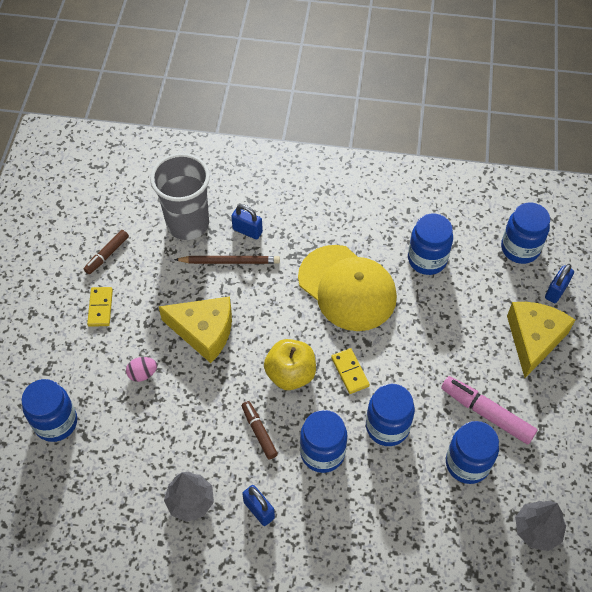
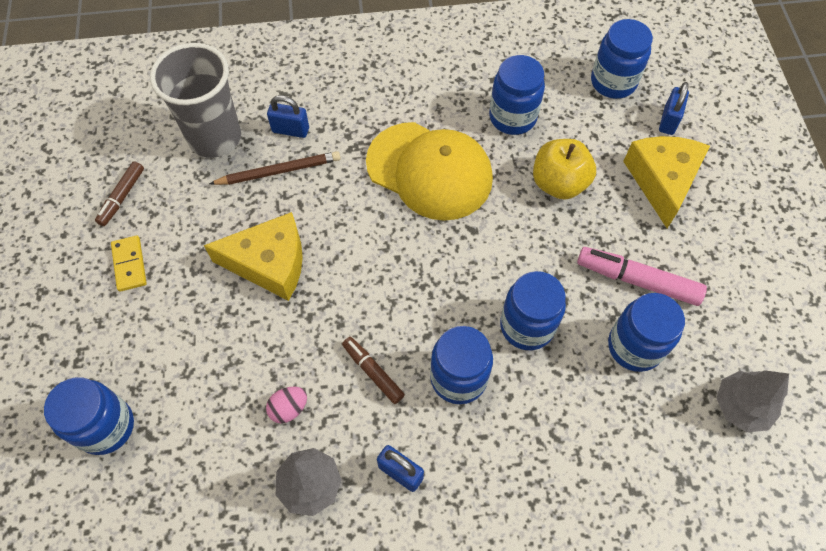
camera: 15 degrees left, 5 degrees up
pink egg [126,357,157,382] -> pink egg moved to [266,387,307,423]
yellow apple [264,339,316,390] -> yellow apple moved to [533,139,596,200]
yellow domino [331,348,370,394] -> none

